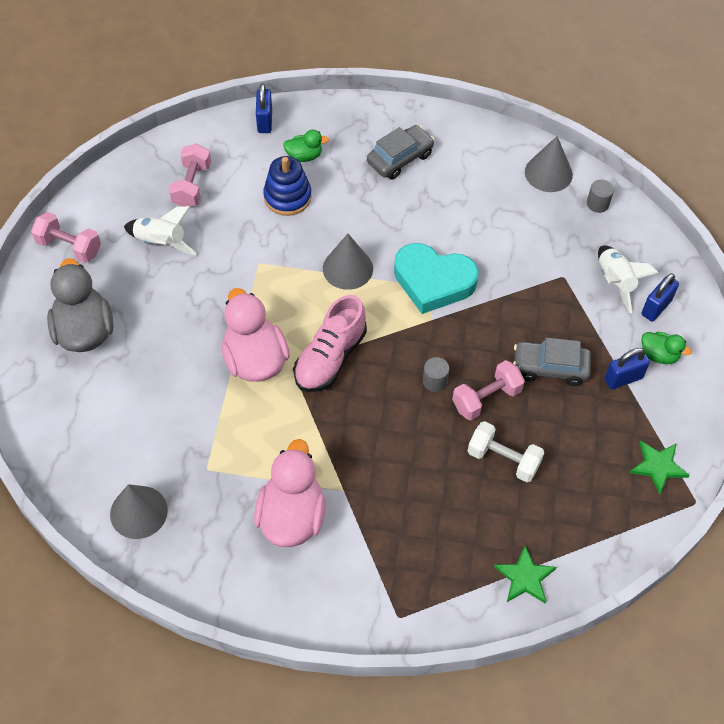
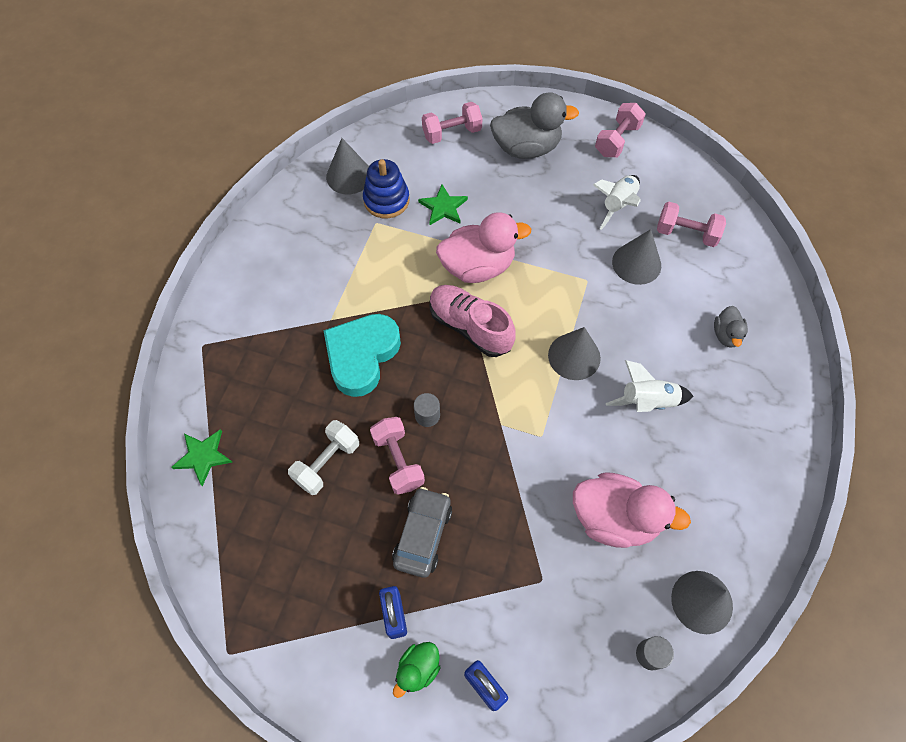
camera: 100 degrees right, 5 degrees up
pink duck [254,439,326,547] -> pink duck moved to [573,472,691,548]
blue padlock [256,83,272,133] -> none
blue stacking toy [263,156,312,216] -> blue stacking toy moved to [363,159,410,218]
green duck [283,130,329,162] -> grey duck [714,306,748,348]
grey car [367,125,435,180] -> none
turquoise heart [394,243,479,314] -> turquoise heart moved to [323,314,401,397]
white rocket [598,245,659,313] -> white rocket moved to [606,360,693,412]
green star [629,440,690,495] -> green star moved to [418,185,468,225]
none -> pink dumbbell [422,102,483,144]
none -> grey cone [612,229,661,285]

